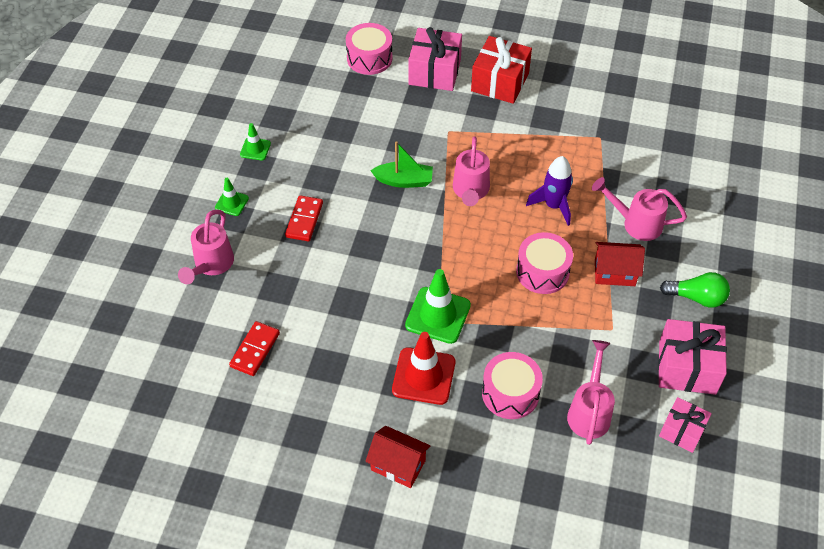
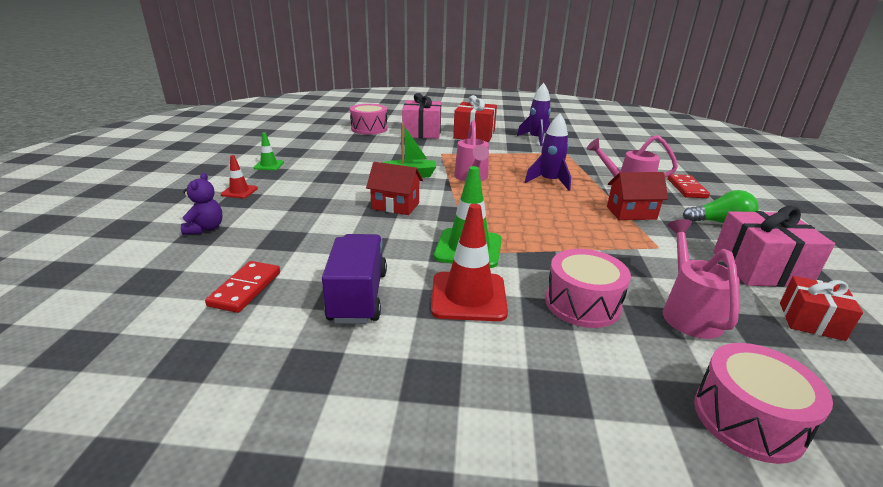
camera: 10 degrees left, 25 degrees down
pink watering can [178,209,234,284] -> purple teddy bear [181,172,223,235]
green traffic cone [215,178,249,216] -> red traffic cone [221,155,258,198]
red domino [285,195,323,241] -> red domino moved to [668,174,710,198]
red house [365,426,430,488] -> red house moved to [366,162,423,215]
pink drum [516,232,573,294] -> pink drum moved to [694,343,833,464]
pink gift [659,397,712,453] -> red gift [780,276,863,341]
none -> purple truck [322,234,387,324]
none -> purple rocket [517,83,551,146]

